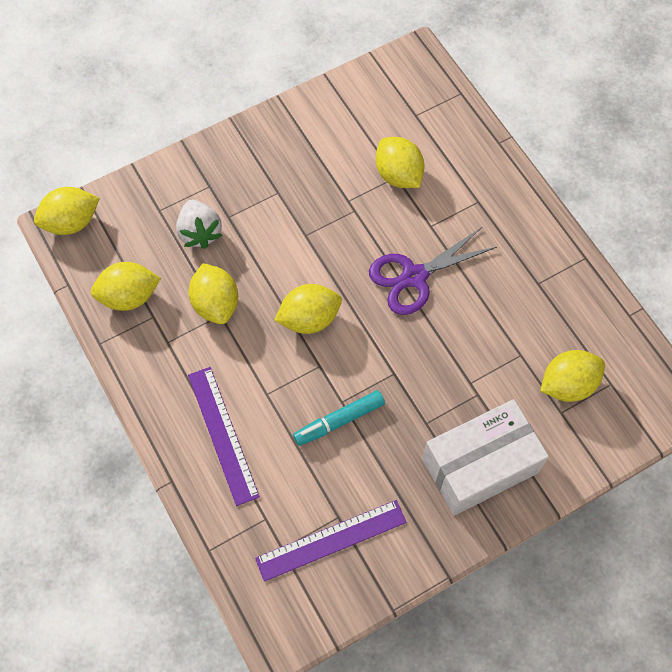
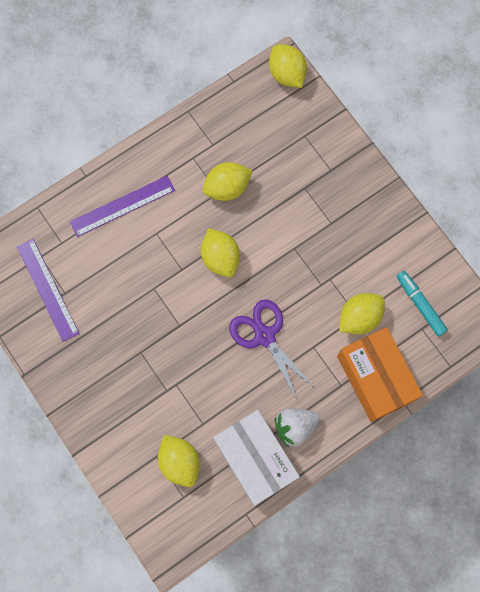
camera: 85 degrees right, 10 degrees up
yellow lemon [91,262,161,311] -> none
white strawberry [176,199,222,249] -> white strawberry moved to [275,409,319,448]
turquoise marker [293,390,385,446] -> turquoise marker moved to [397,271,448,337]
white box [422,399,549,516] -> white box moved to [214,410,300,506]
none -> orange box [337,327,423,422]

